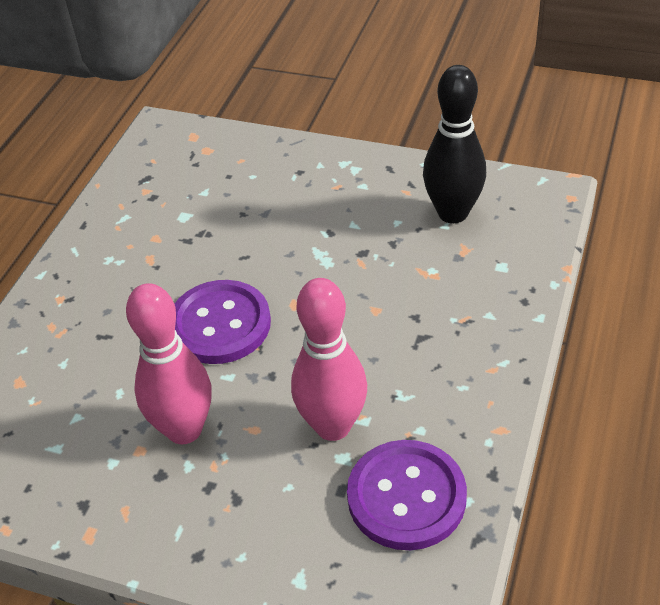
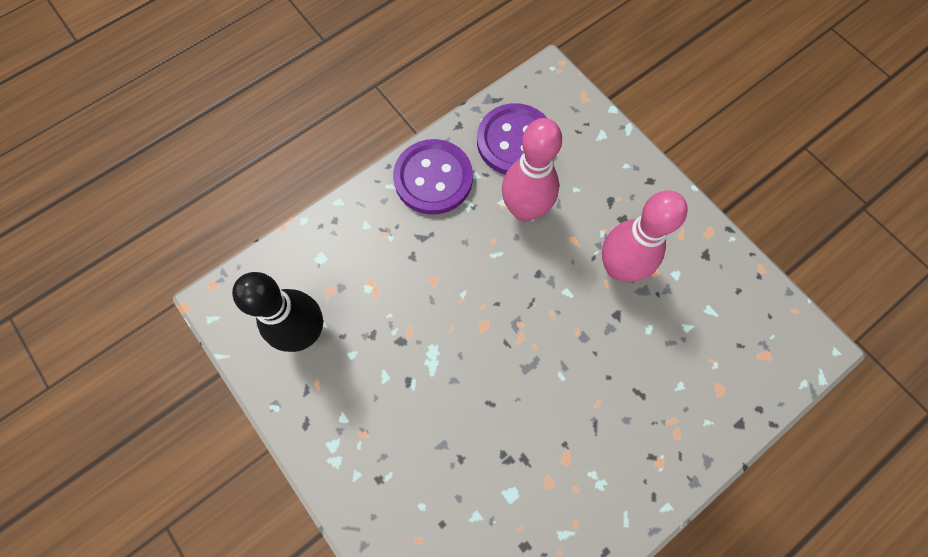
camera: 150 degrees left, 25 degrees up
purple button [175,280,271,364] -> purple button moved to [393,139,473,215]

